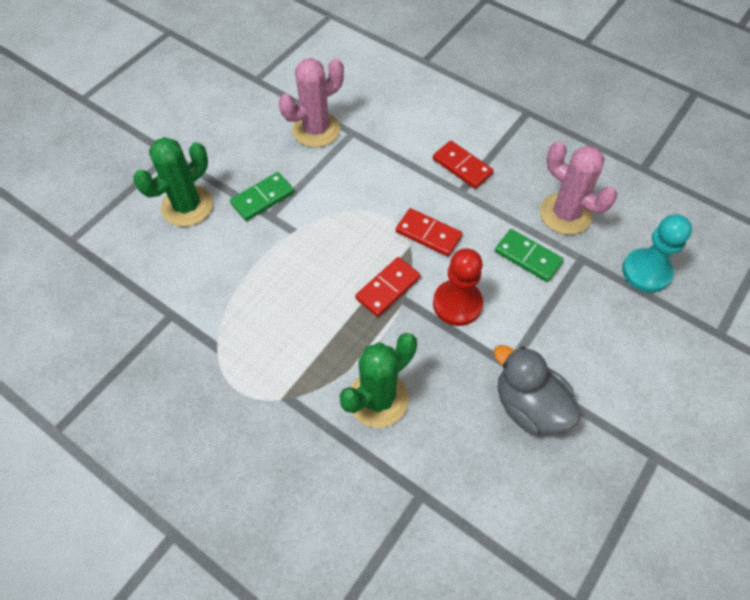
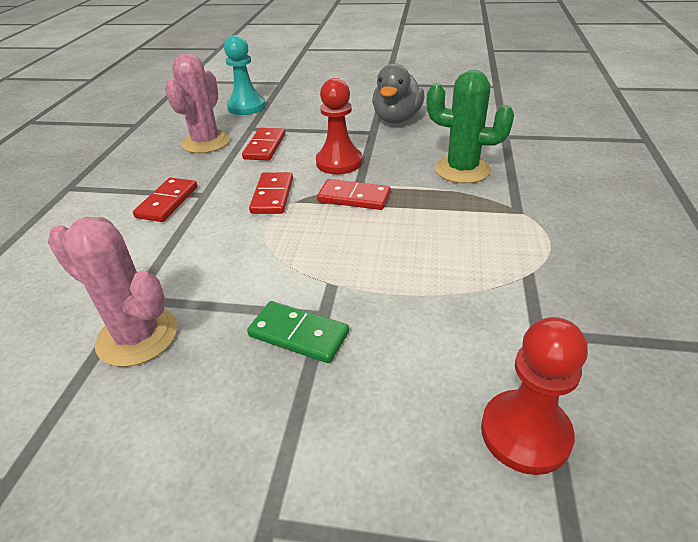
camera: 115 degrees left, 20 degrees down
green cactus [133,137,213,227] -> none
green domino [495,229,564,282] -> red domino [242,128,285,161]
none -> red pawn [481,317,588,475]

